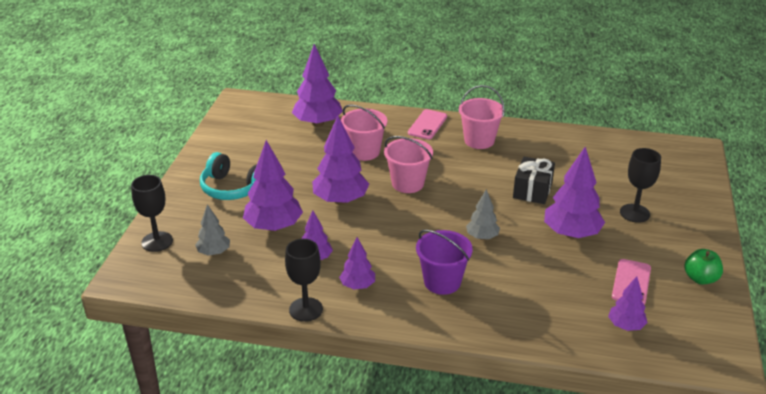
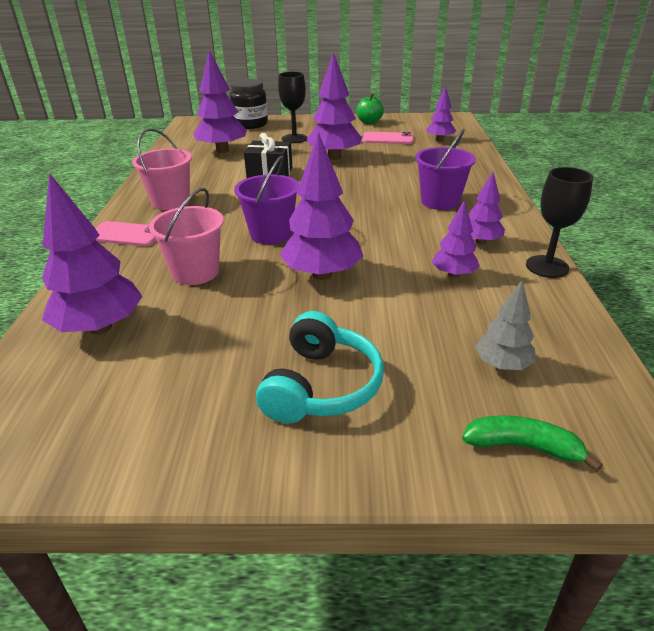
camera: 100 degrees left, 0 degrees up
black goblet [131,175,173,252] -> green banana [462,416,603,471]
purple tree [243,140,303,232] -> purple tree moved to [193,50,247,153]
pink bucket [384,136,433,193] -> purple bucket [234,155,300,245]
grey tree [466,189,500,240] -> none
none -> black jar [230,79,268,129]

